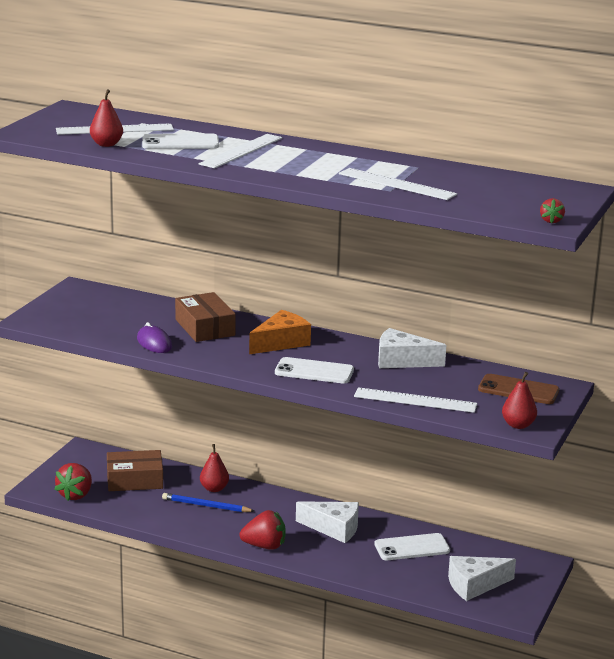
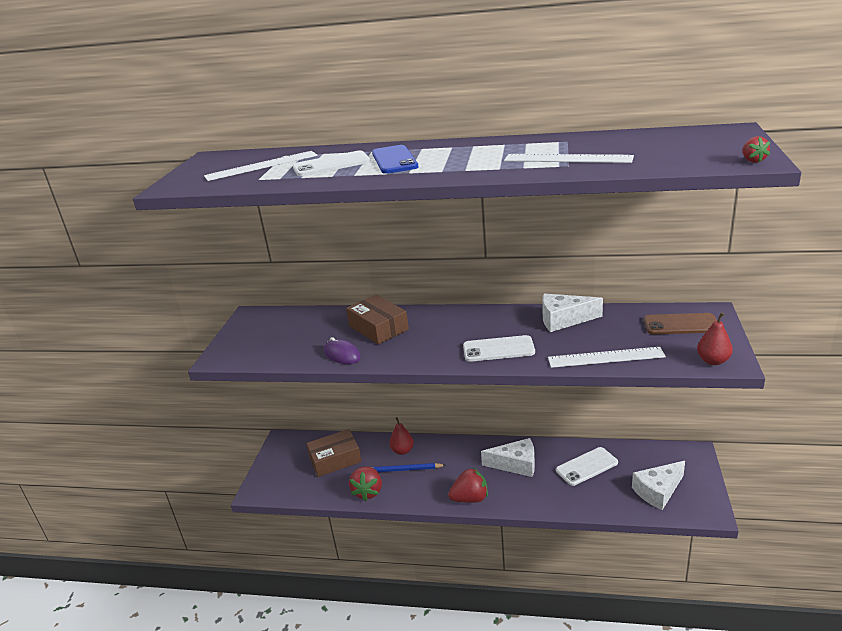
camera: 10 degrees left, 5 degrees up
red strawberry [55,463,92,501] -> red strawberry moved to [349,466,382,501]
red pear [90,89,123,147] -> none
white ruler [199,134,283,168] -> blue phone [372,145,418,174]
orange cheese [249,310,311,354] -> none

